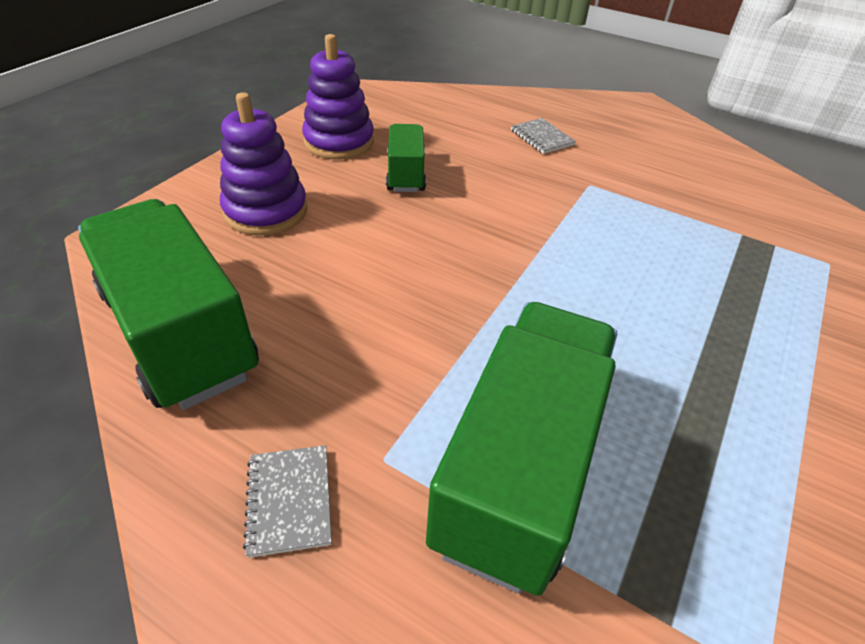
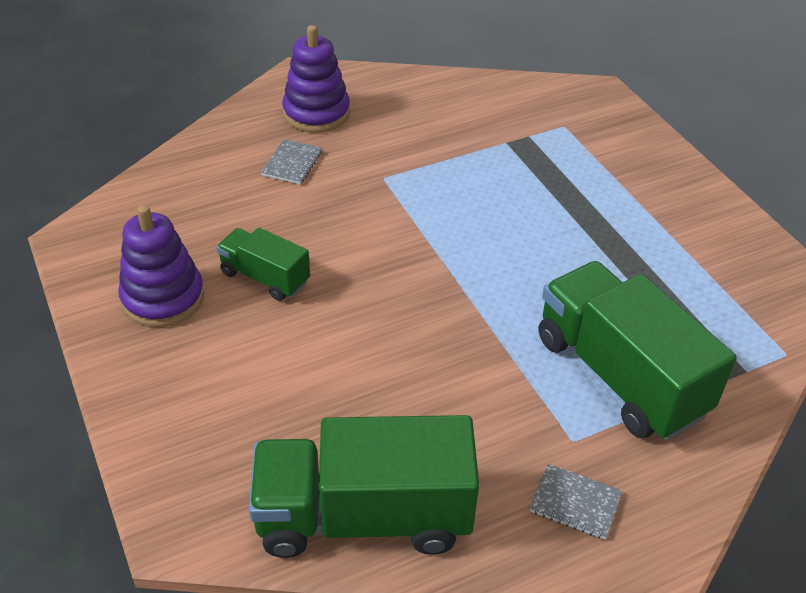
camera: 55 degrees left, 0 degrees up
purple stacking toy [220,92,307,236] -> purple stacking toy moved to [282,25,350,133]
grey notebook [511,118,576,154] -> grey notebook turned 75 degrees counterclockwise [261,139,322,184]

